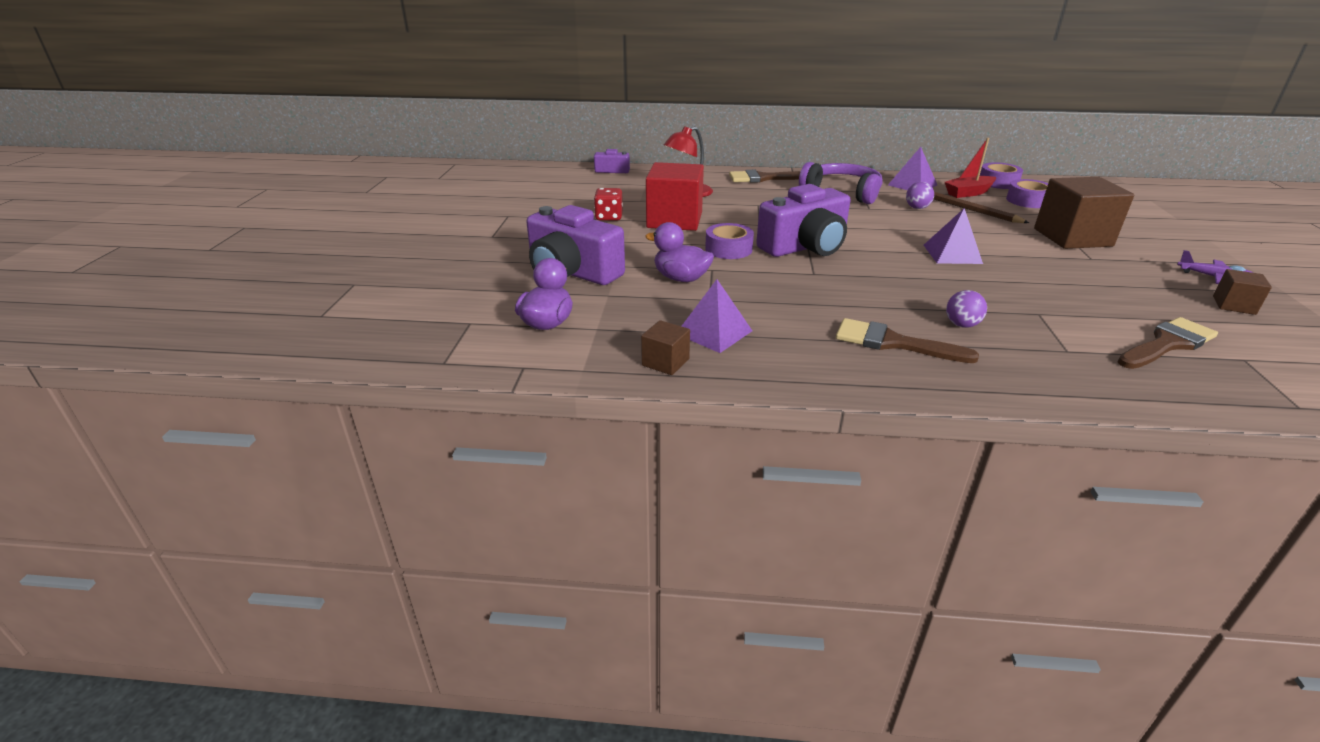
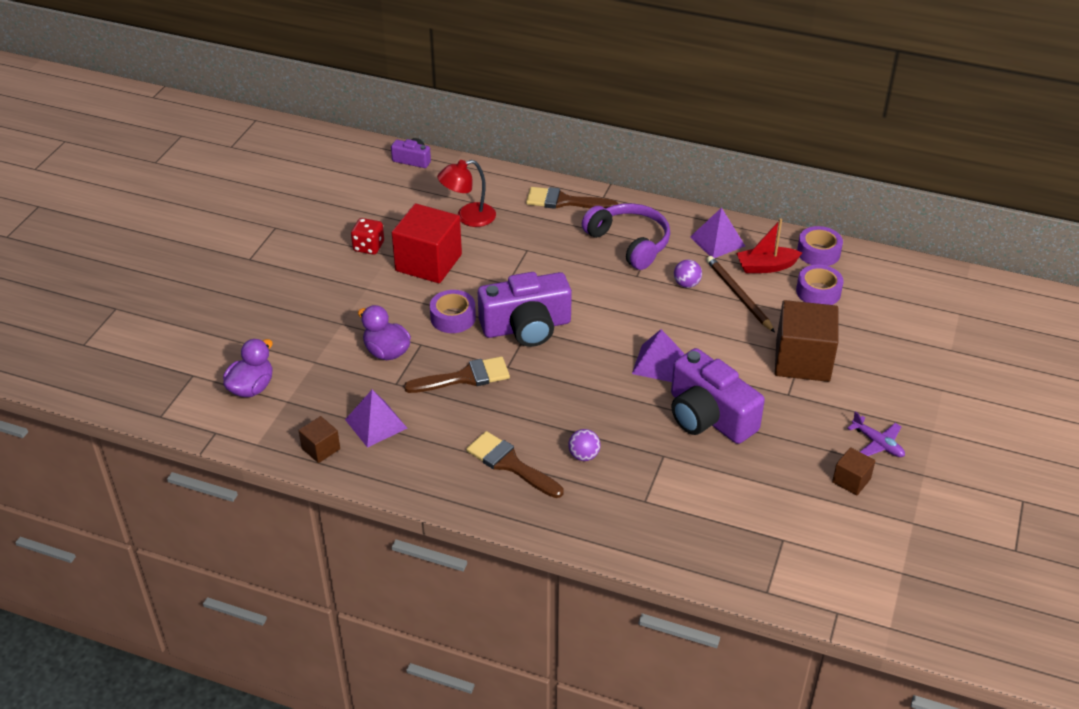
camera: 15 degrees right, 10 degrees up
purple camera [526,205,625,285] -> purple camera moved to [671,348,765,444]
brown brush [1118,317,1218,369] -> brown brush moved to [404,356,510,393]

